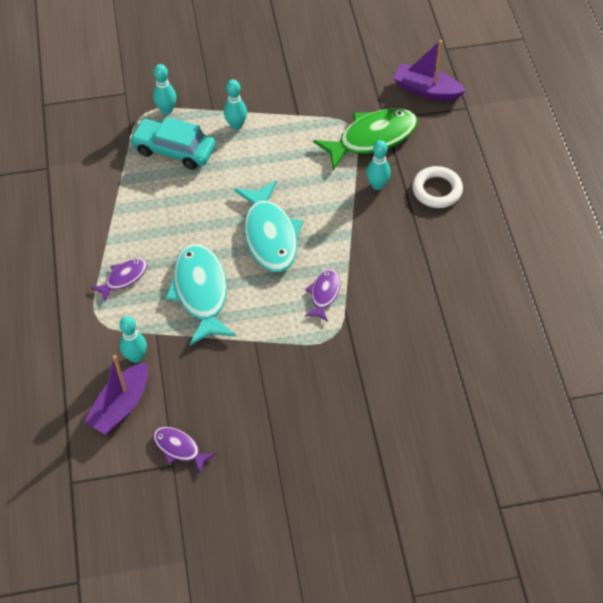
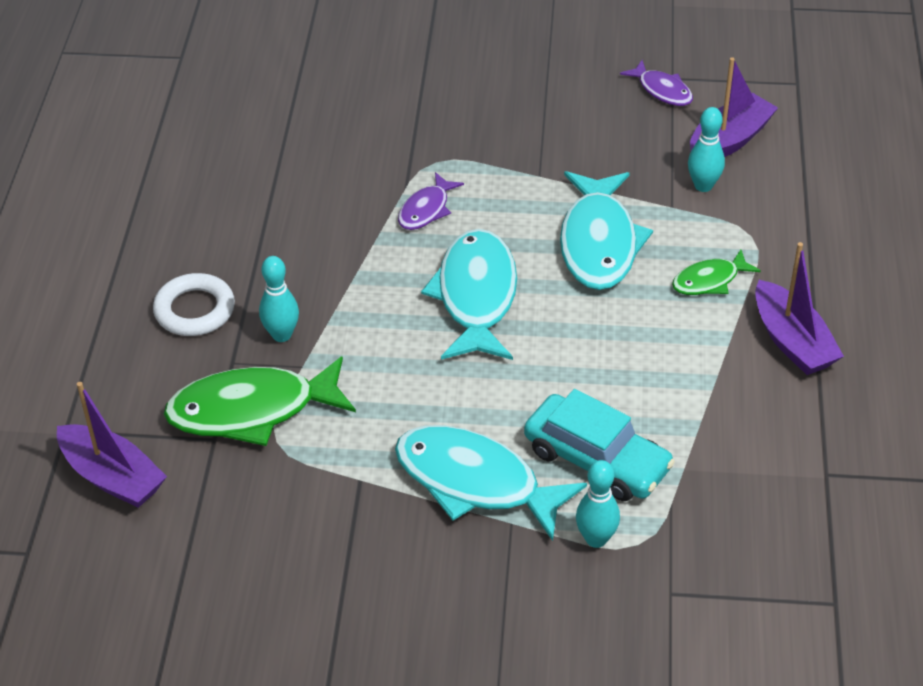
camera: 165 degrees left, 10 degrees down
purple fish [91,258,147,302] -> green fish [672,250,761,295]
turquoise bowling pin [224,79,247,130] -> turquoise fish [395,425,587,541]
none -> purple boat [755,242,844,375]

